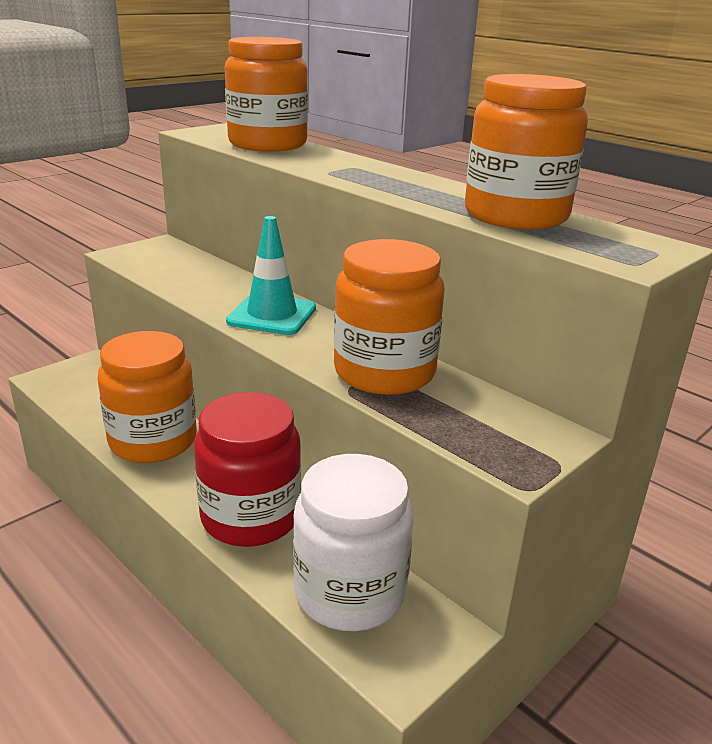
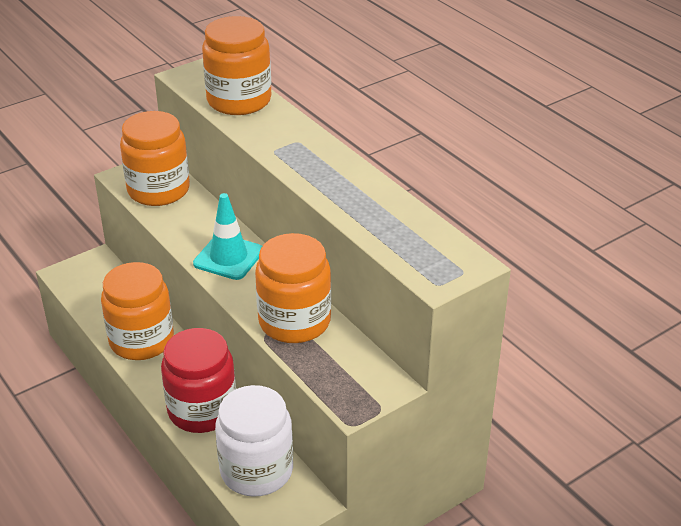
camera: 10 degrees right, 10 degrees up
orange jar [465,74,588,230] -> orange jar moved to [120,111,190,206]

